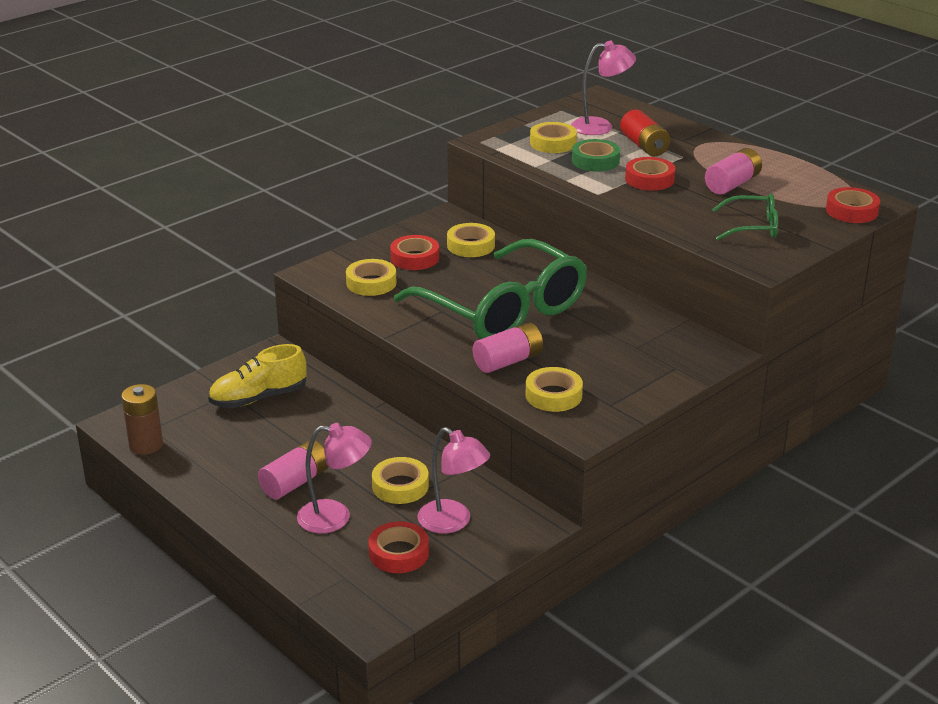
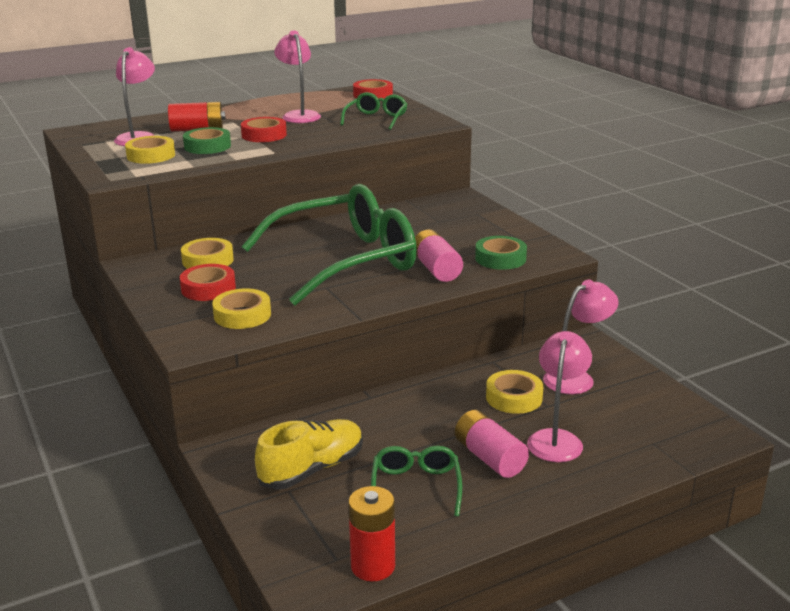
camera: 75 degrees left, 5 degrees down
brown battery [121,384,163,455] -> red battery [348,486,395,581]
yellow shoe [208,344,307,408] -> yellow shoe turned 120 degrees counterclockwise [255,419,363,489]
red tape [368,521,429,573] -> none
yellow tape [526,367,583,412] -> green tape [475,236,527,270]
pink battery [705,148,762,195] -> pink lamp [274,30,321,123]
none -> green glasses [371,446,462,517]

